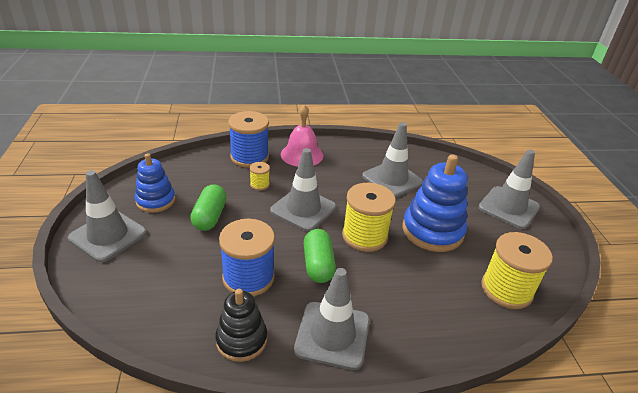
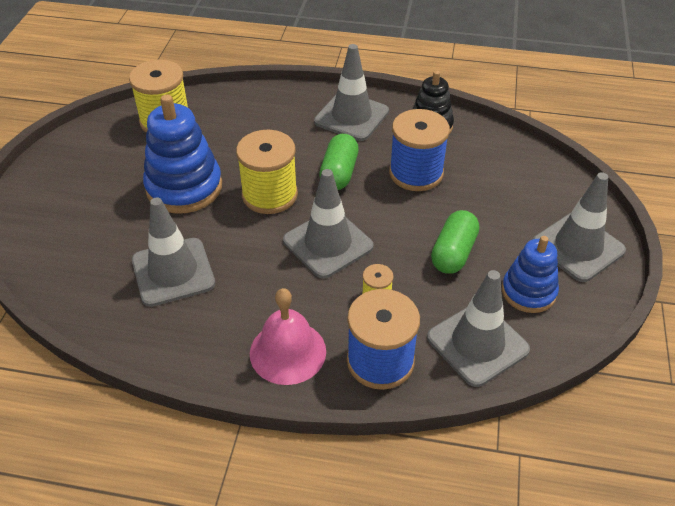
camera: 160 degrees left, 10 degrees up
grey traffic cone [478,150,540,229] -> grey traffic cone moved to [427,270,530,387]

